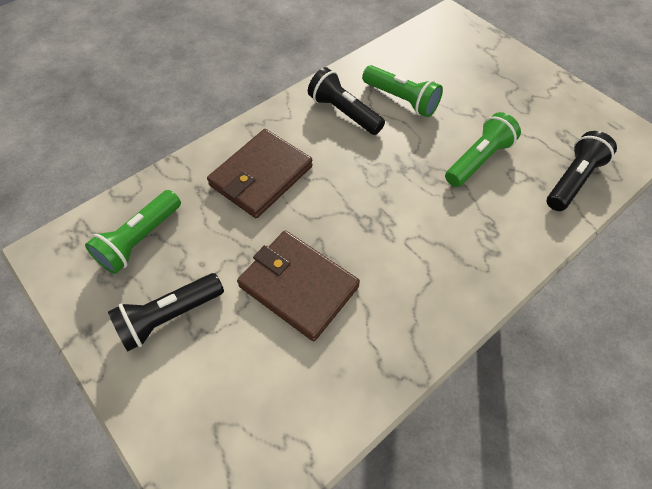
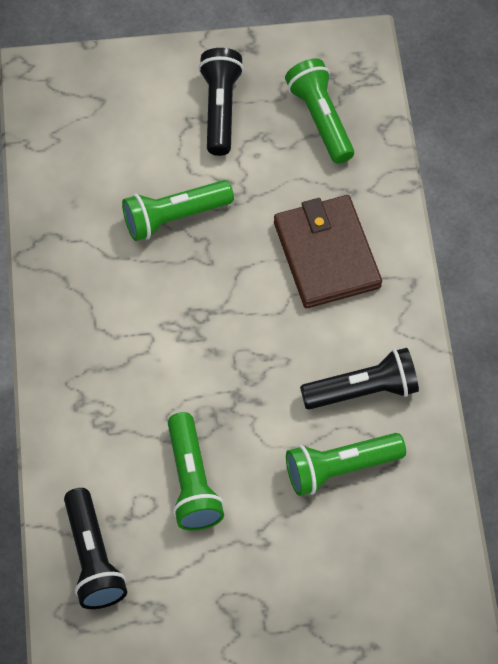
camera: 125 degrees right, 5 degrees up
brown wallet [237,230,360,341] -> green flashlight [122,180,234,241]

